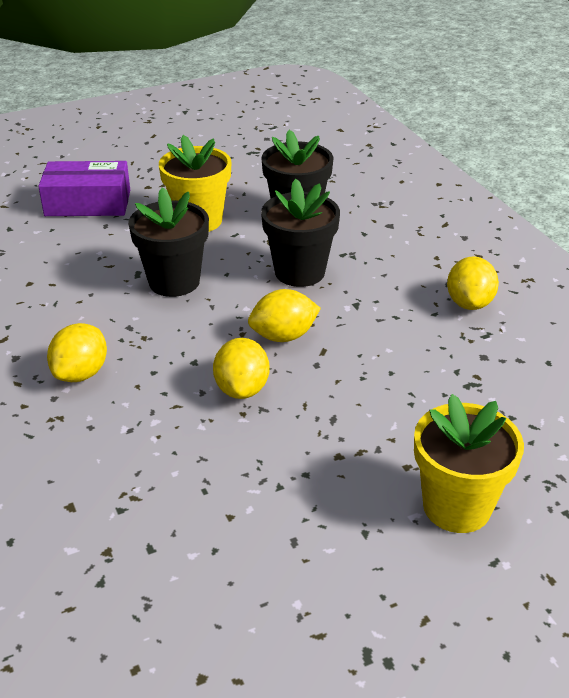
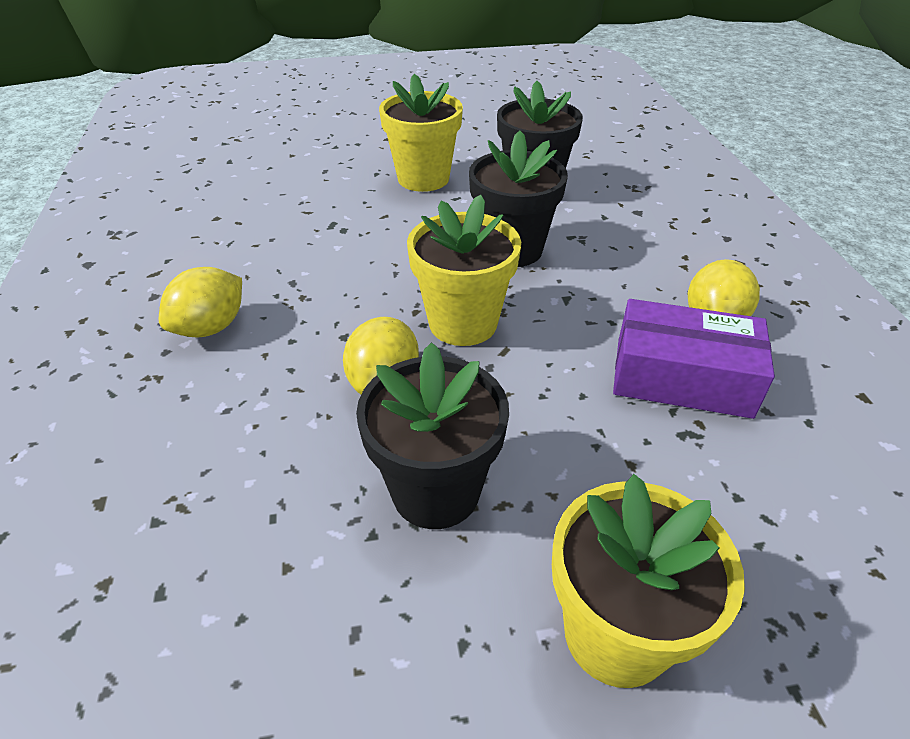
camera: 15 degrees right, 5 degrees up
purple box [38,161,130,216] -> purple box moved to [613,299,775,419]
black flower pot [128,187,209,297] -> black flower pot moved to [356,342,509,529]
yellow lemon [248,289,321,342] -> yellow flower pot [407,194,521,346]

